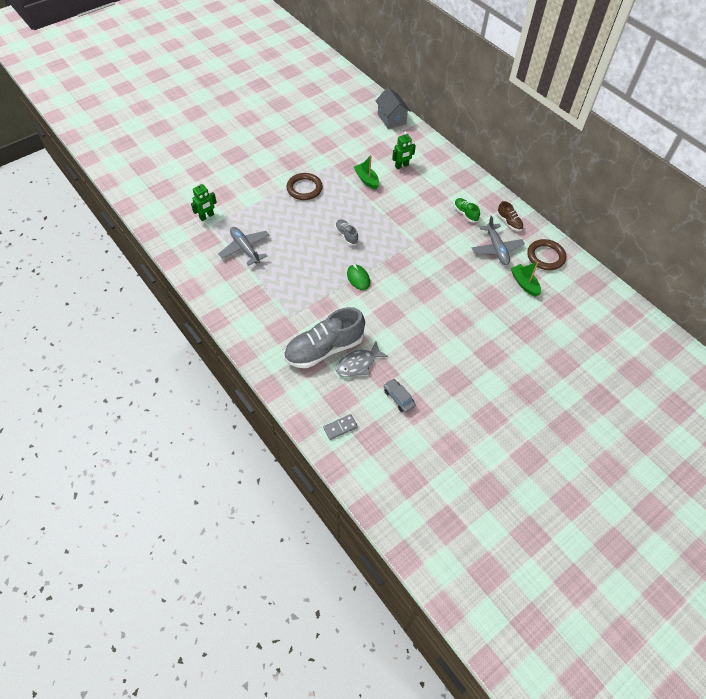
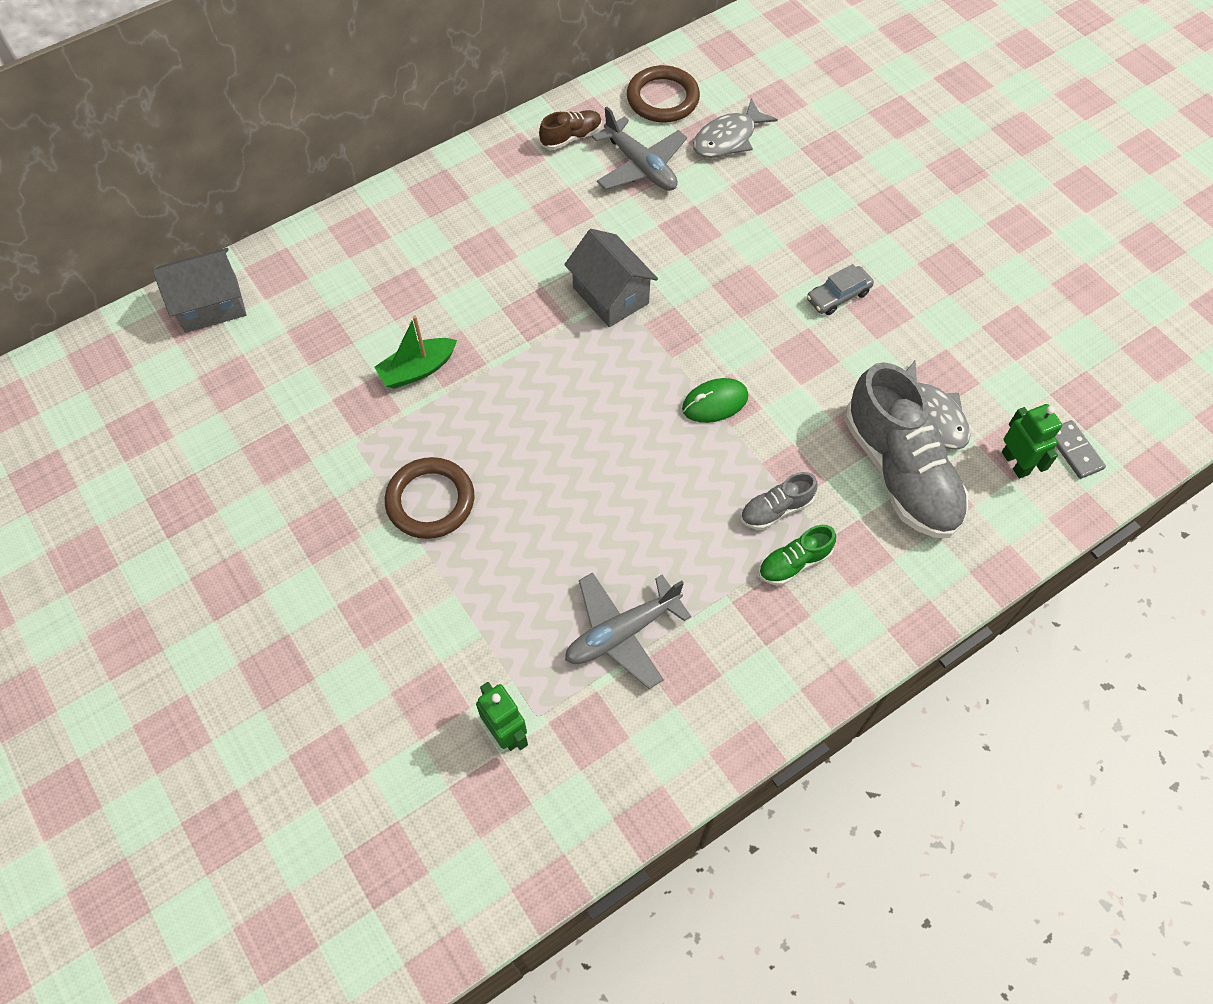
camera: 85 degrees left, 5 degrees up
grey shoe [335,219,359,245] -> grey shoe moved to [740,472,818,530]
grey car [383,379,416,413] -> grey car moved to [807,264,874,315]
green robot [392,131,416,169] -> green robot moved to [1002,404,1062,479]
green shoe [454,198,480,223] -> green shoe moved to [759,525,836,585]
grey plane [472,216,525,265] -> grey plane turned 60 degrees clockwise [592,106,687,191]
green boat [511,262,541,297] -> grey fish [693,99,778,158]
none -> grey house [564,229,658,327]

